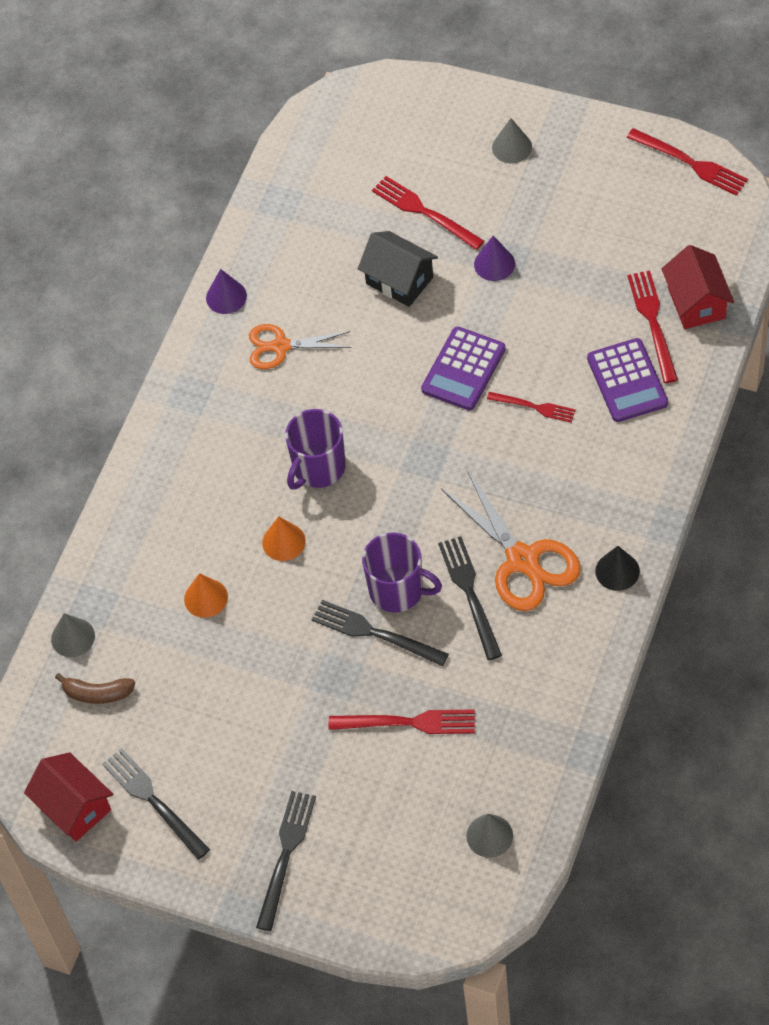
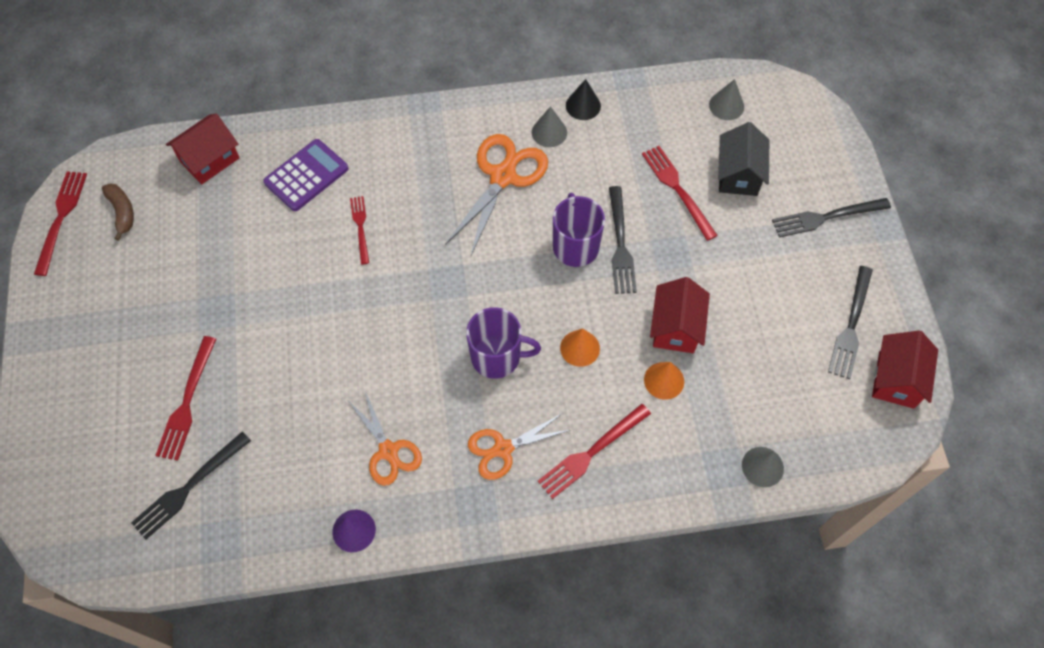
camera: 125 degrees left, 5 degrees up
brown banana [55,673,135,704] -> brown banana moved to [102,183,134,241]
black house [358,231,438,307] -> black house moved to [718,122,769,196]
purple calculator [421,327,506,411] -> none
black fork [438,536,502,660] -> black fork moved to [131,432,251,540]
purple cone [474,236,515,281] -> none
grey cone [492,118,532,164] -> grey cone moved to [532,106,567,147]
black cone [595,546,640,591] -> black cone moved to [566,79,601,120]
red fork [627,271,678,383] -> red fork moved to [538,404,651,499]
none -> orange scissors [468,413,570,480]
none -> red house [650,277,710,353]

